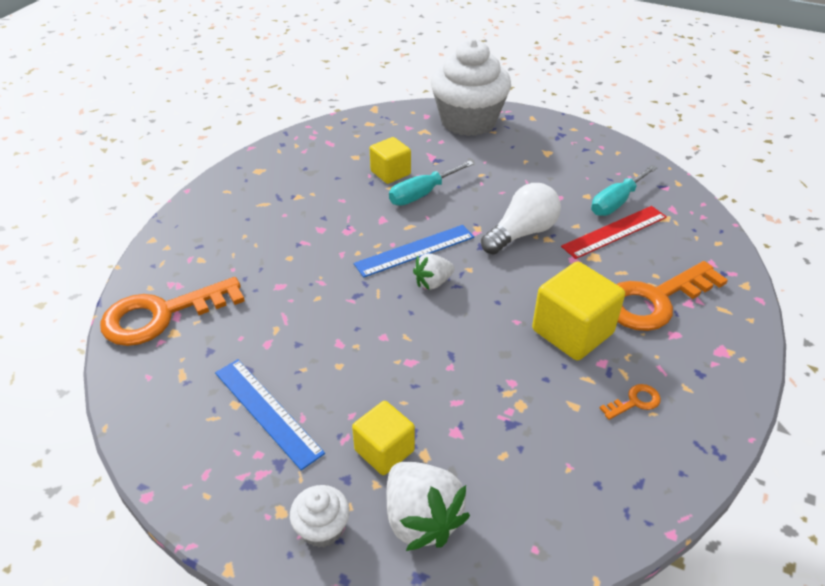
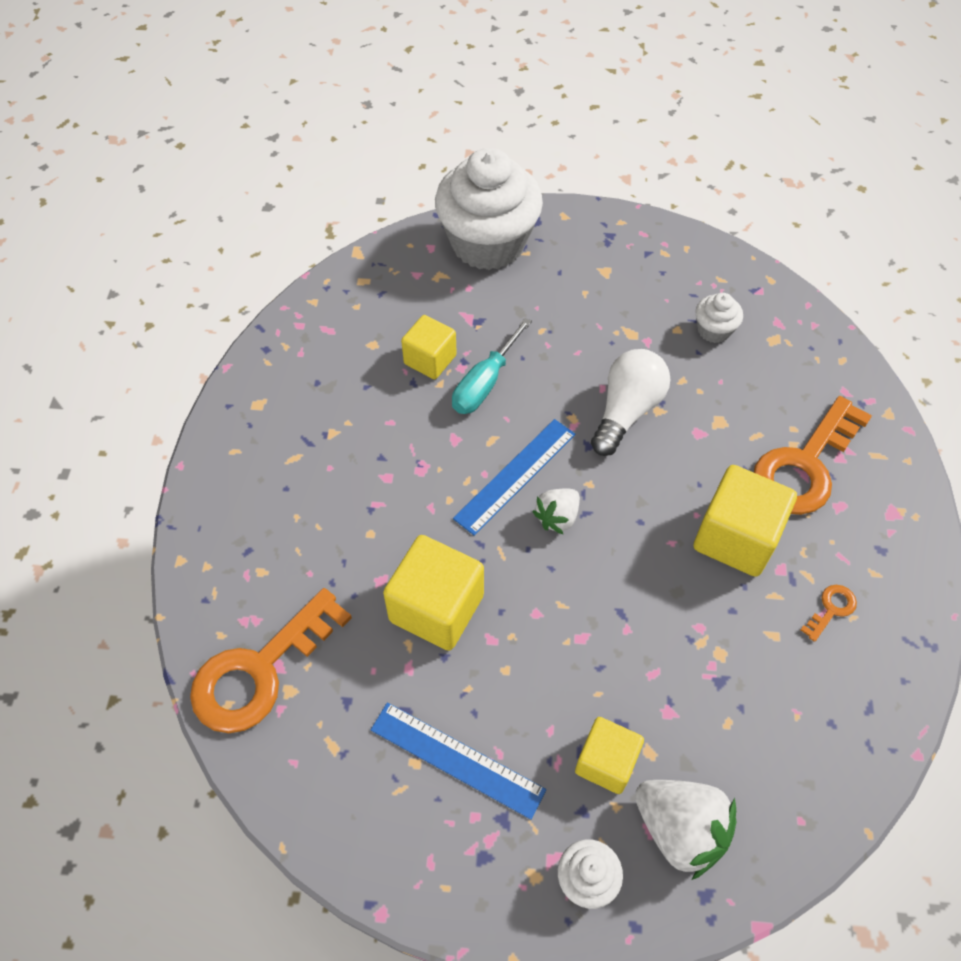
camera: 20 degrees left, 15 degrees up
red ruler [561,206,667,259] -> none
turquoise screwdriver [591,165,658,216] -> white cupcake [695,293,743,343]
none -> yellow cube [383,535,484,651]

